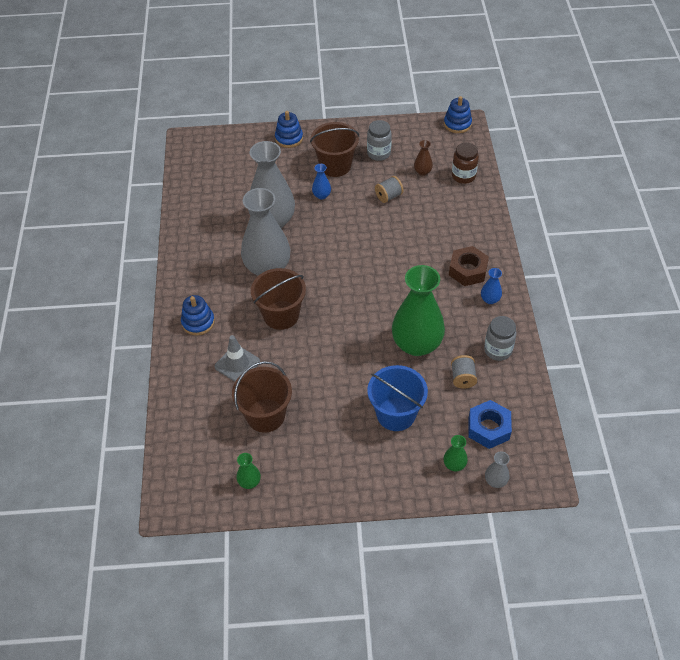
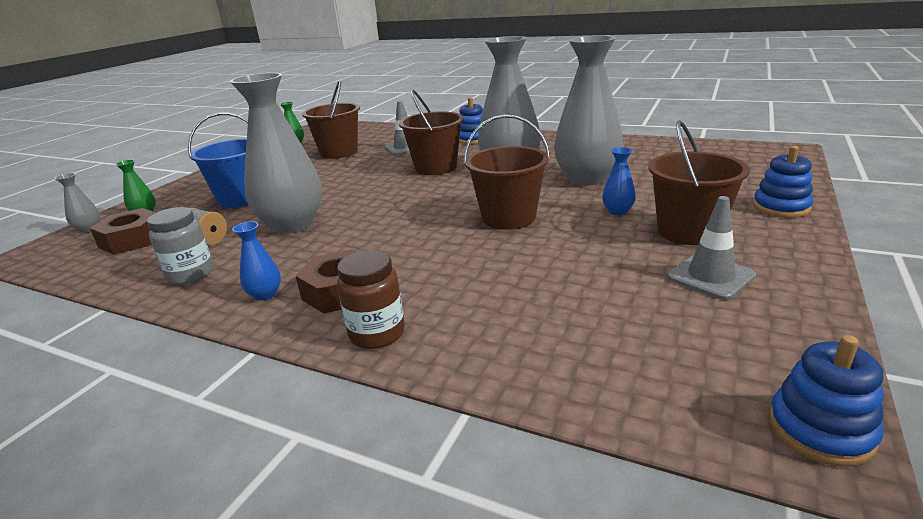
camera: 120 degrees right, 25 degrees down
grey jar [367,120,392,161] -> grey traffic cone [667,196,756,300]
grey spool [375,176,404,203] -> none
green vase [392,265,445,356] -> grey vase [230,73,322,234]
brown vase [414,140,433,176] -> none
brown jar [452,143,479,184] -> brown jar moved to [337,250,405,349]
blue nut [469,400,512,449] -> brown nut [90,208,156,254]
none -> brown bucket [464,114,550,230]

